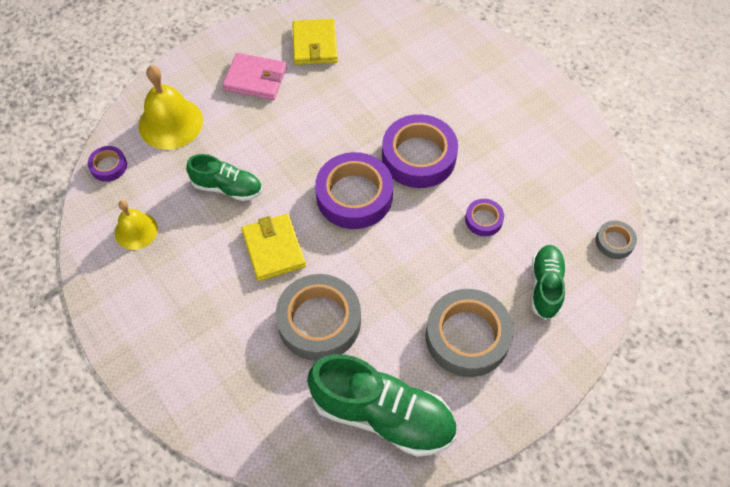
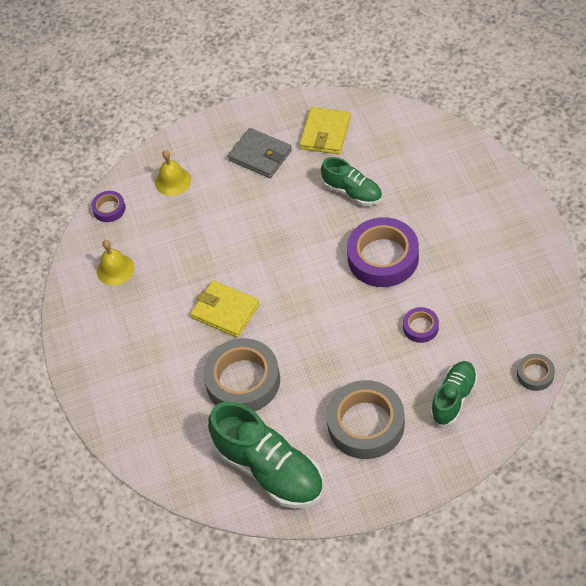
camera: 25 degrees right, 5 degrees down
yellow bell [139,65,203,150] -> yellow bell [155,150,191,196], size x0.61
green shoe [186,154,262,201] -> green shoe moved to [321,157,382,206]
pink wallet [223,53,287,100] -> grey wallet [228,128,292,178]
yellow wallet [242,214,306,281] -> yellow wallet turned 60 degrees counterclockwise [190,280,260,337]
purple tape [315,152,393,229] -> none

